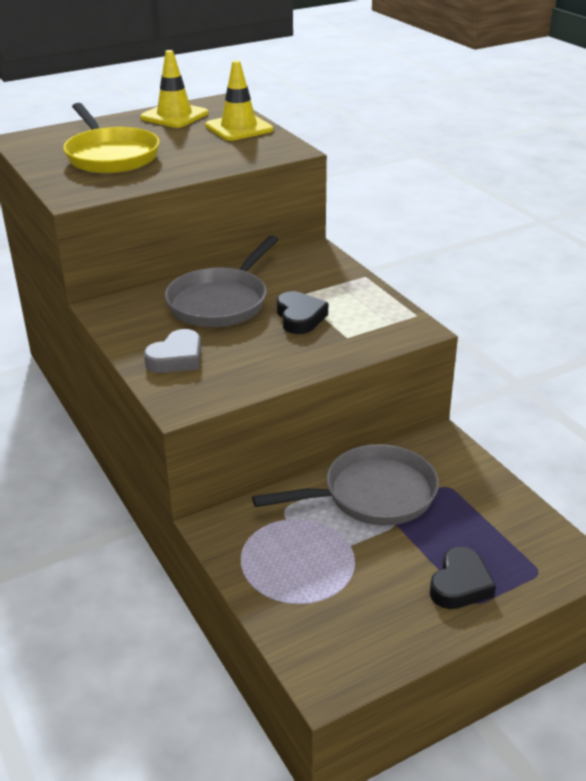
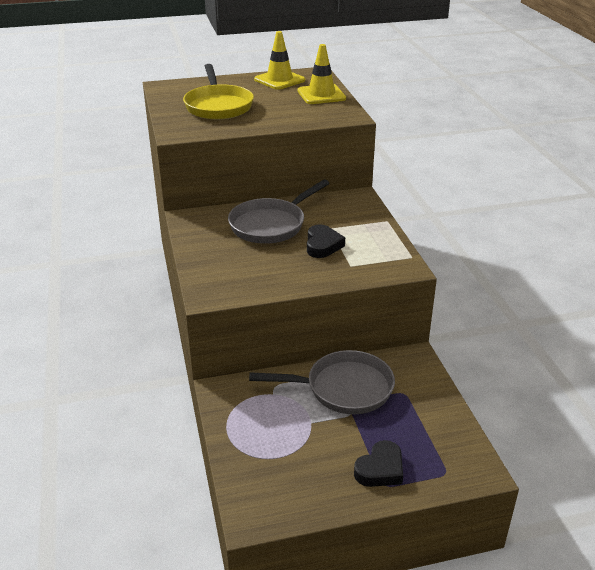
camera: 15 degrees right, 0 degrees up
grey heart [144,329,201,373] -> none

